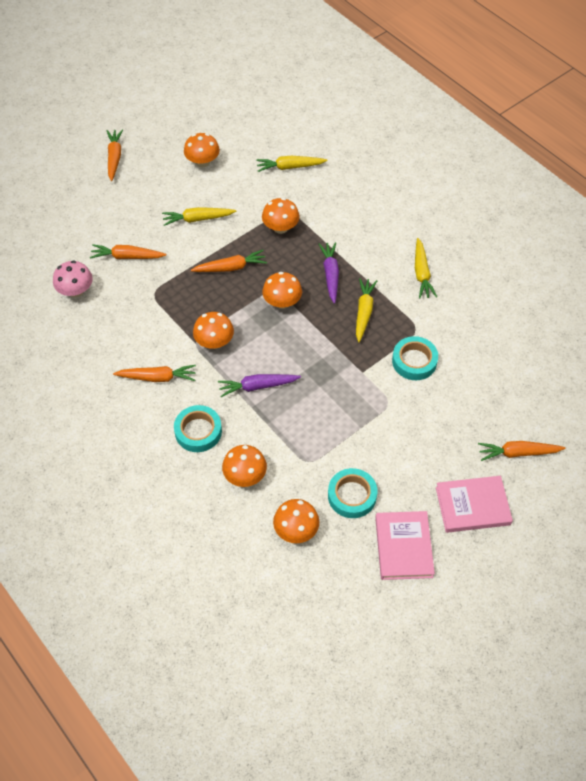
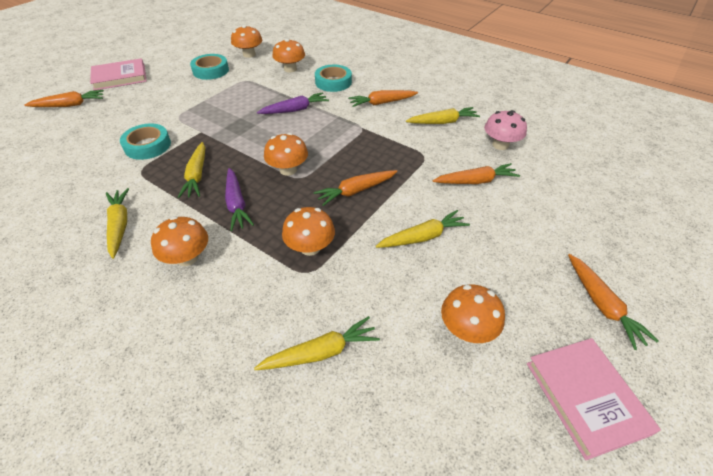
camera: 165 degrees right, 10 degrees down
orange mushroom [193,312,234,349] -> orange mushroom moved to [151,216,208,266]
pink book [375,511,435,580] -> pink book moved to [527,338,661,460]
none -> yellow carrot [406,107,480,124]

